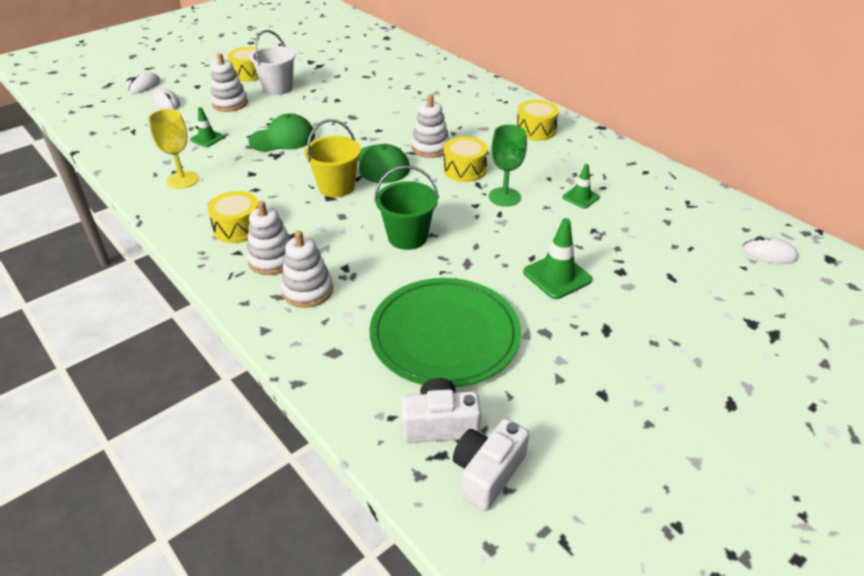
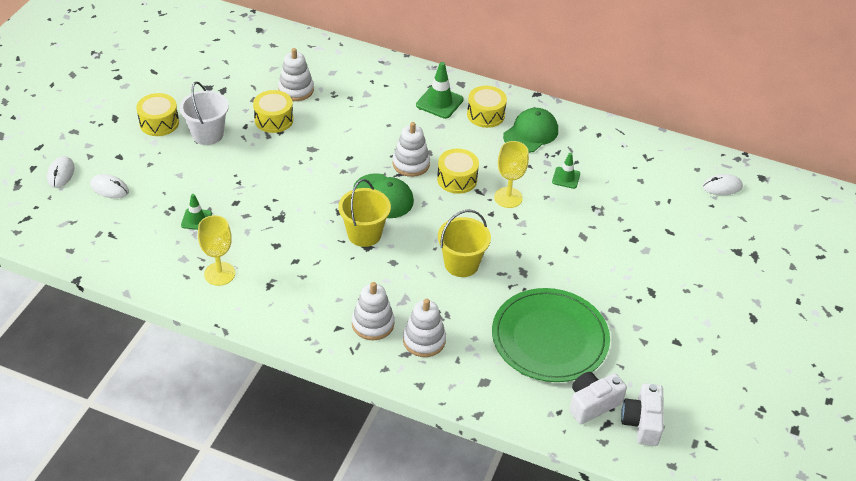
camera: 30 degrees left, 5 degrees up
yellow drum [207,191,258,243] -> yellow drum moved to [253,90,293,133]
white stacking toy [211,53,248,112] -> white stacking toy moved to [278,48,314,101]
green cap [248,113,315,152] -> green cap moved to [503,108,558,153]
green bucket [374,166,439,250] -> yellow bucket [438,210,491,277]
green goblet [489,125,527,207] -> yellow goblet [494,141,529,208]
green traffic cone [523,218,592,299] -> green traffic cone moved to [416,62,463,119]

